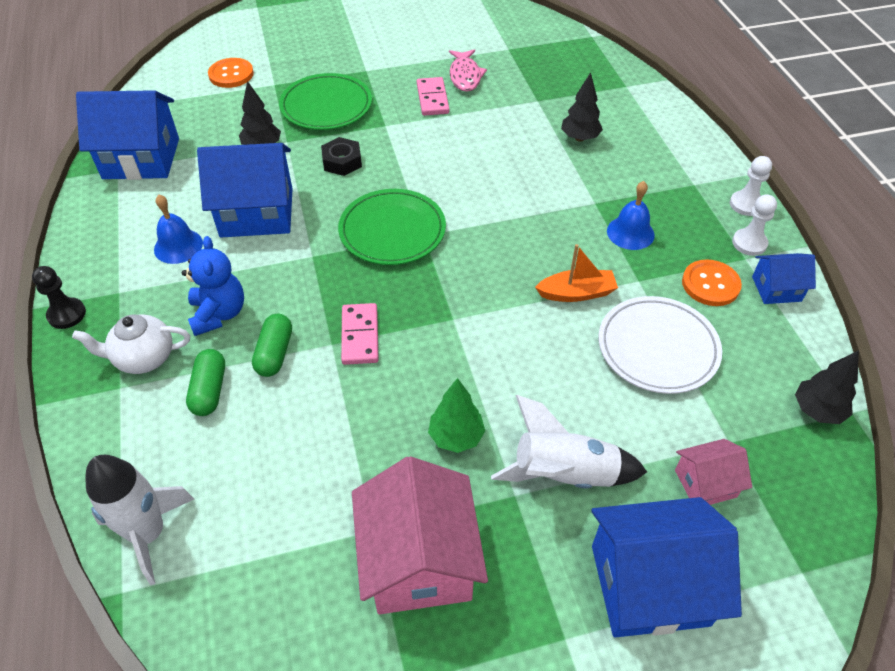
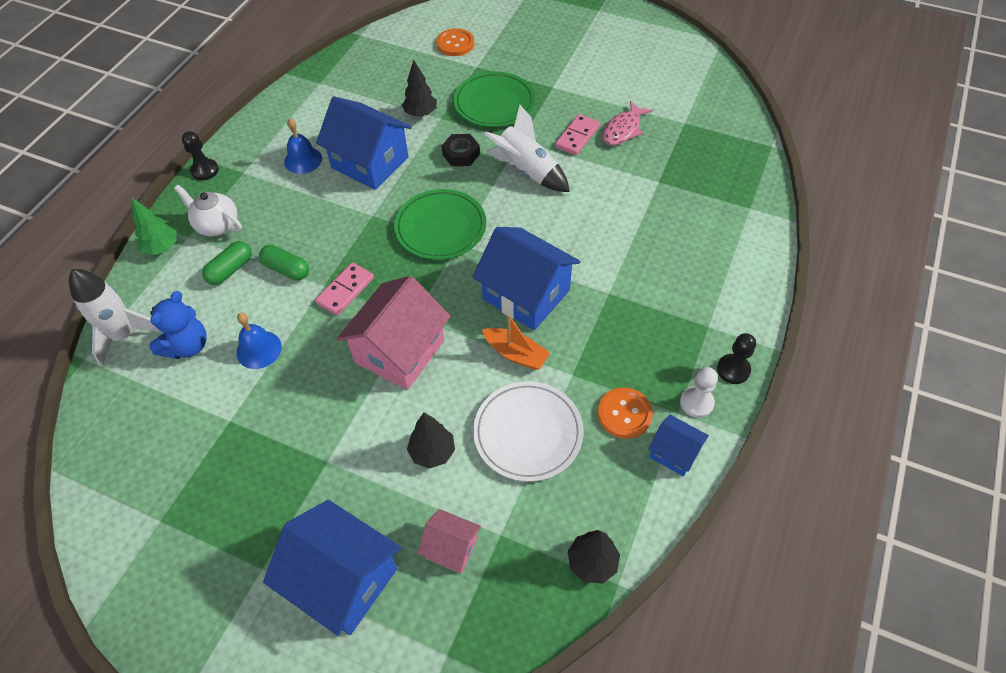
camera: 40 degrees right, 5 degrees up
blue house [76,90,179,180] -> blue house moved to [472,227,581,330]
blue teddy bear [182,236,244,336] -> blue teddy bear moved to [149,291,207,359]
green capsule [252,314,292,377] -> green capsule turned 75 degrees clockwise [259,245,309,280]
pink house [352,456,488,614] -> pink house moved to [337,276,451,390]
green tree [428,378,485,453] -> green tree moved to [132,198,177,255]
white rocket [491,395,647,489] -> white rocket moved to [484,105,570,192]
black tree [561,72,603,142] -> black tree moved to [407,413,455,469]
blue bell [607,181,655,250] -> blue bell moved to [236,313,282,369]
white pawn [730,156,772,216] -> black pawn [717,333,756,384]

